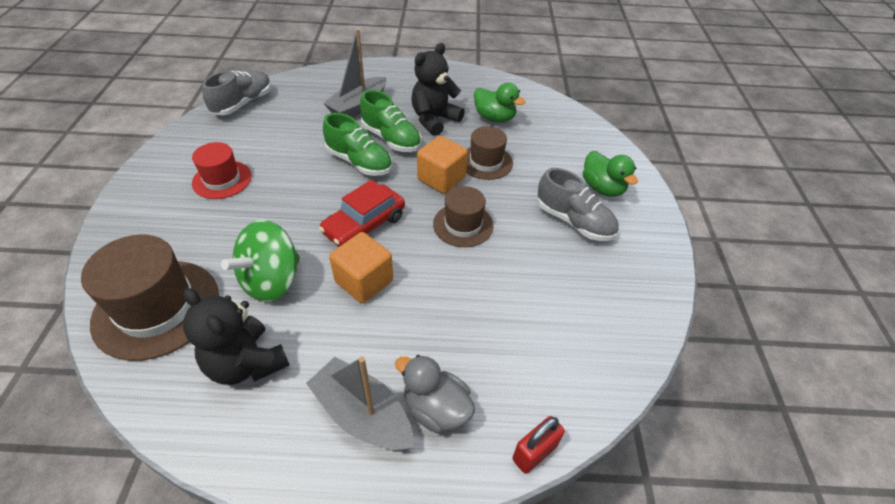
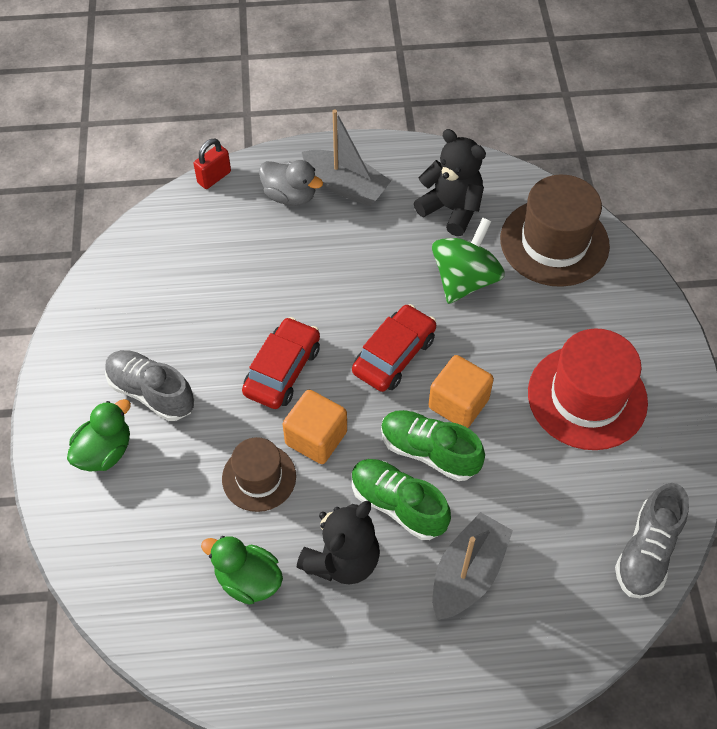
camera: 175 degrees right, 10 degrees up
red hat [192,142,252,199] -> red hat [528,328,648,450], size x1.68
orange cube [329,232,393,303] -> orange cube moved to [428,355,494,428]
brown hat [433,186,494,247] -> red car [242,317,320,409]
green duck [583,151,638,197] -> green duck turned 75 degrees clockwise [67,399,131,472]

